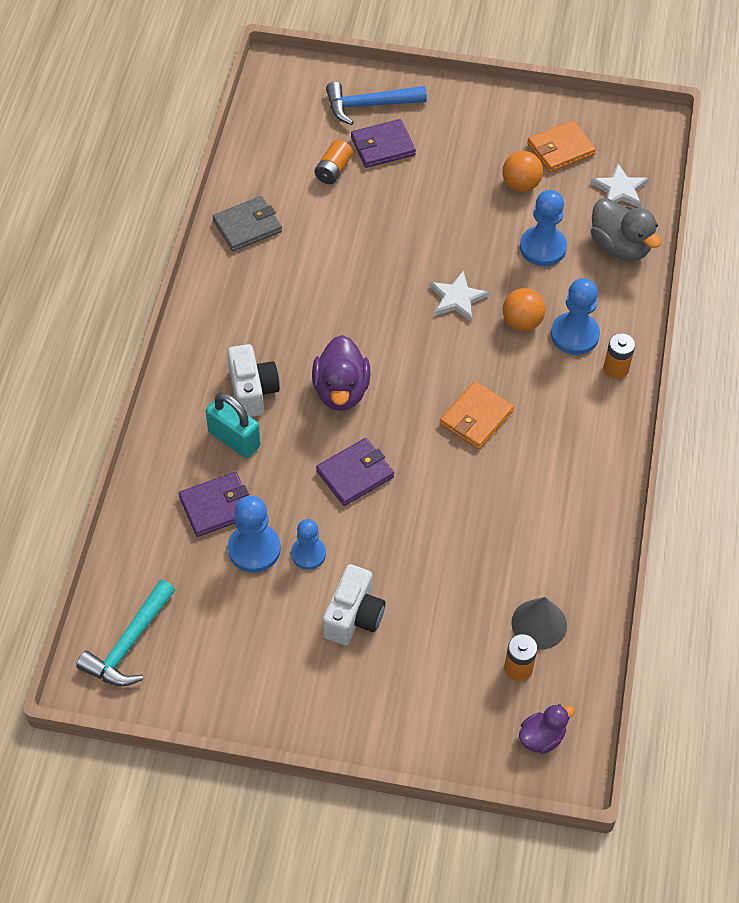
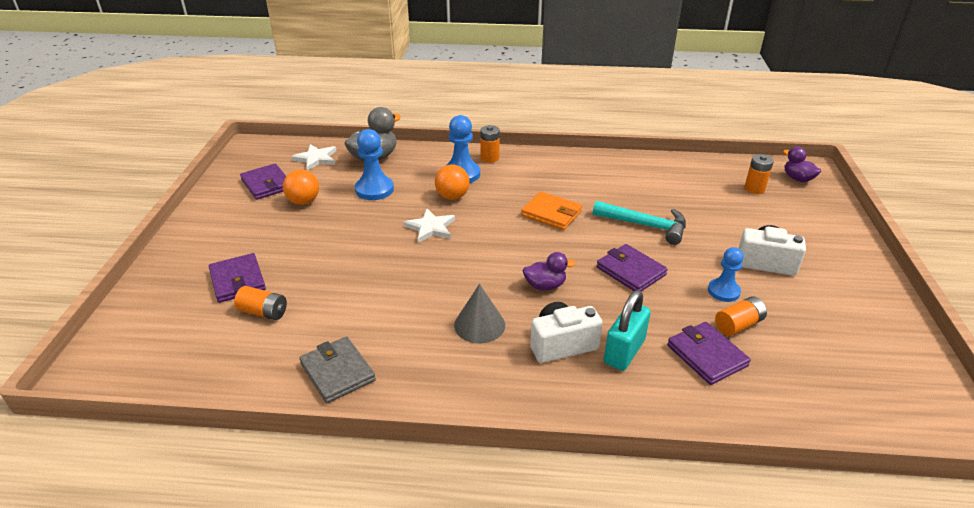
camera: 95 degrees left, 20 degrees down
turquoise hammer [76,579,175,687] -> turquoise hammer moved to [593,201,686,245]
blue pawn [228,496,281,573] -> orange battery [715,296,767,336]
purple duck [312,335,371,411] -> purple duck [523,252,575,290], size x0.61
blue hammer [326,82,427,125] -> none
grey cone [511,597,567,650] -> grey cone moved to [454,284,505,343]
orange wallet [527,120,596,172] -> purple wallet [240,164,286,200]

